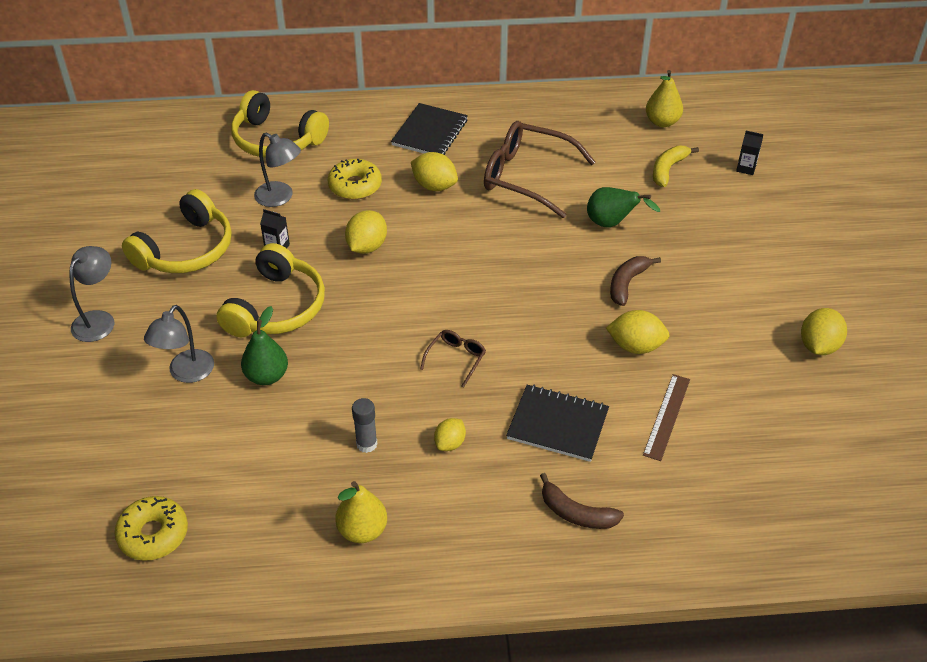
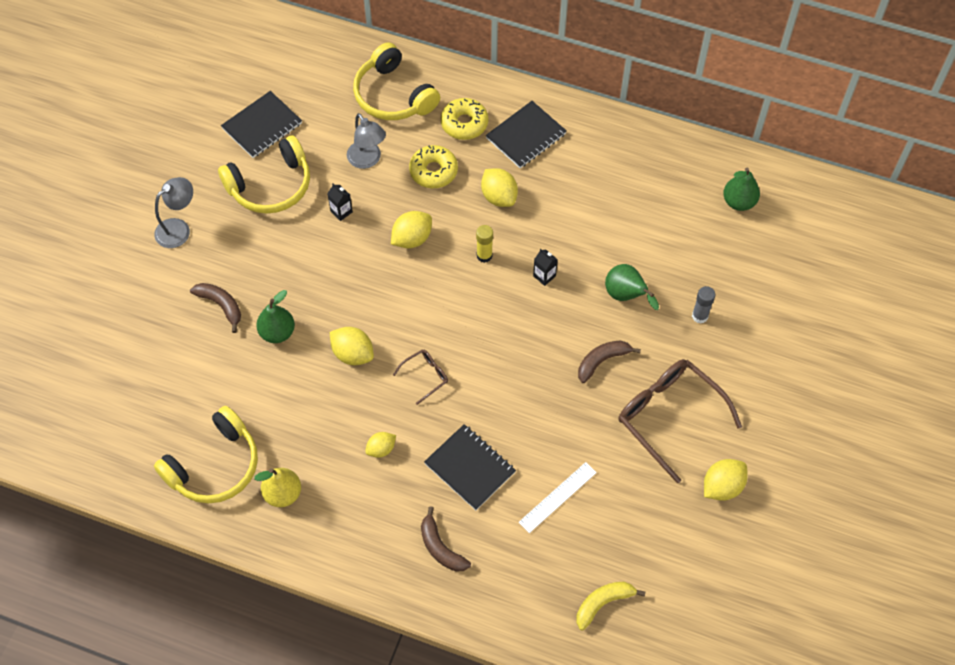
camera: 25 degrees right, 15 degrees up
yellow donut [114,496,188,561] -> yellow donut moved to [441,98,489,140]
grey lamp [144,305,214,383] -> brown banana [190,283,241,333]
yellow headphones [216,243,325,337] -> yellow headphones moved to [154,406,258,503]
grey glue stick [352,398,377,453] -> grey glue stick moved to [692,286,715,324]
brown glasses [484,121,595,218] -> brown glasses moved to [618,359,742,483]
yellow lemon [606,310,670,354] -> yellow lemon moved to [330,327,374,365]
brown ruler [643,374,690,461] -> white ruler [519,462,597,533]
yellow pear [646,70,683,127] -> green pear [723,168,760,211]
yellow banana [653,146,699,187] -> yellow banana moved to [576,582,645,630]
black carton [736,131,763,175] -> black carton moved to [533,249,558,286]
none -> black notebook [221,91,302,158]
none -> yellow glue stick [476,225,493,263]

